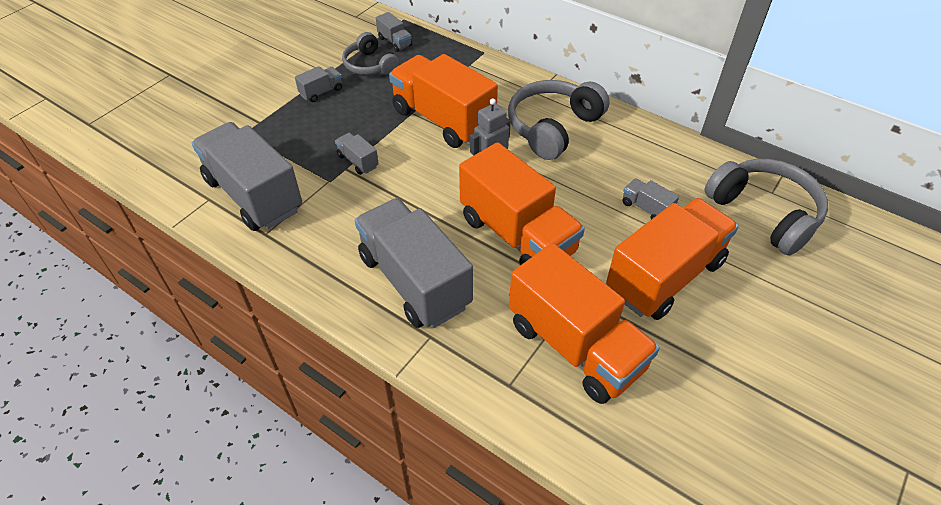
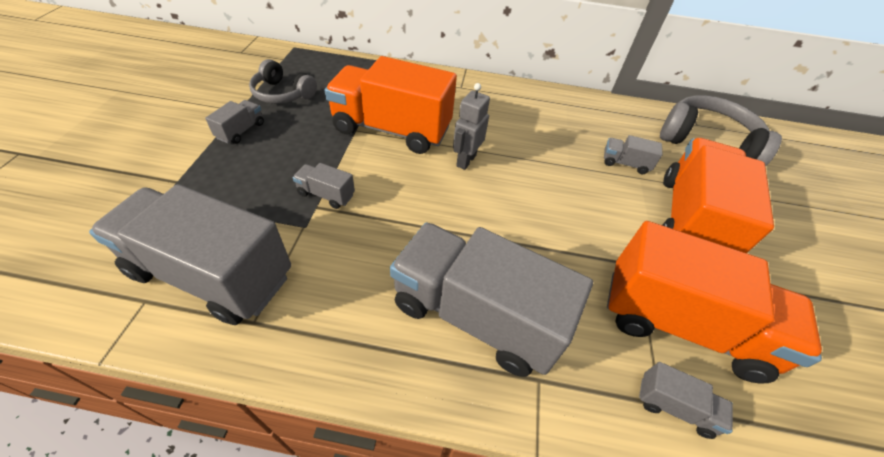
camera: 30 degrees left, 0 degrees up
grey truck [376,12,412,52] -> grey truck moved to [639,362,733,439]
orange truck [459,142,585,265] -> none
grey headphones [508,80,610,160] -> none

